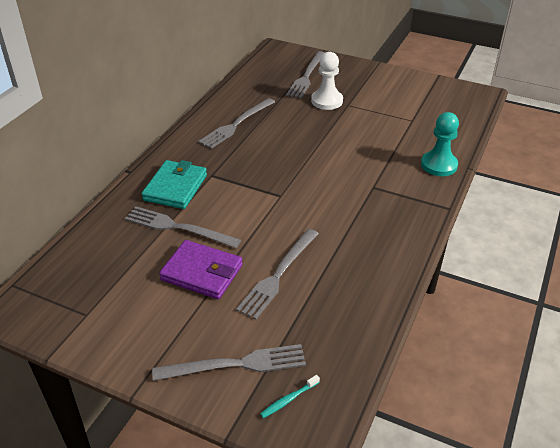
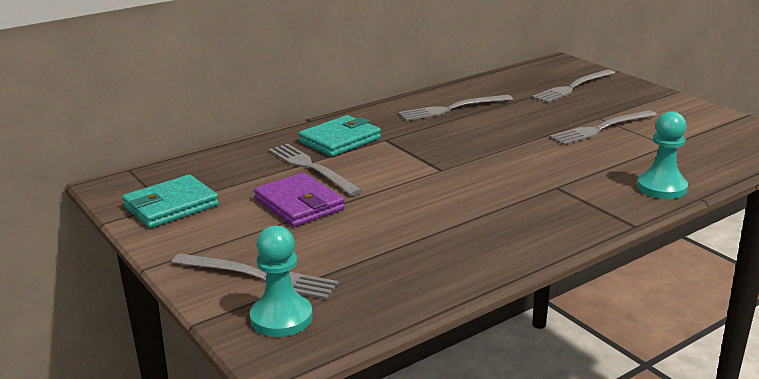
camera: 30 degrees right, 15 degrees down
grey fork [236,229,319,319] -> grey fork moved to [549,110,657,145]
turquoise toothbrush [260,375,320,418] -> turquoise pawn [250,225,313,337]
white pawn [311,52,343,110] -> none
none -> turquoise wallet [122,175,219,228]

